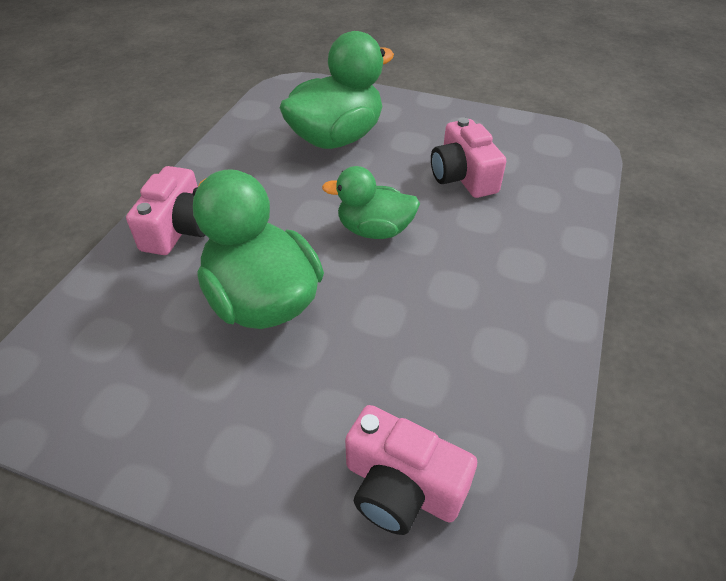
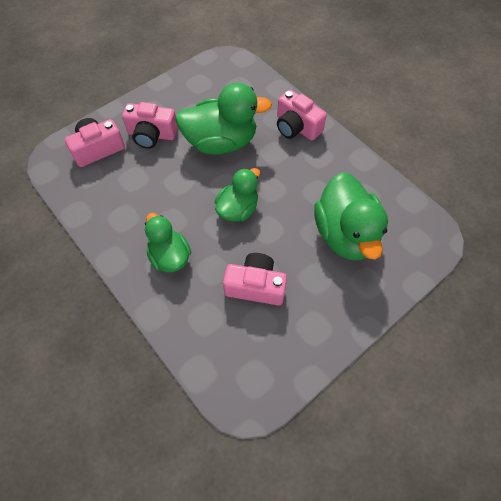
camera: 120 degrees right, 15 degrees up
none -> pink camera [122,102,178,149]
none -> green duck [145,213,191,273]

